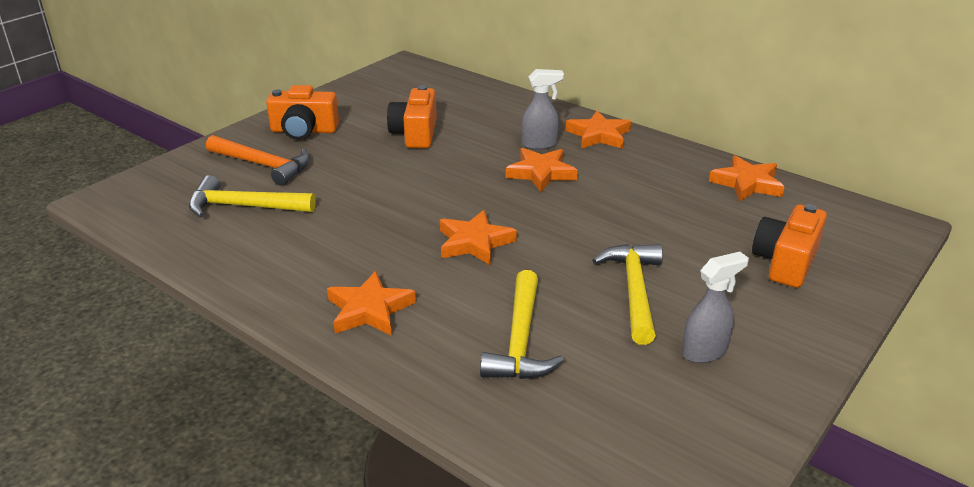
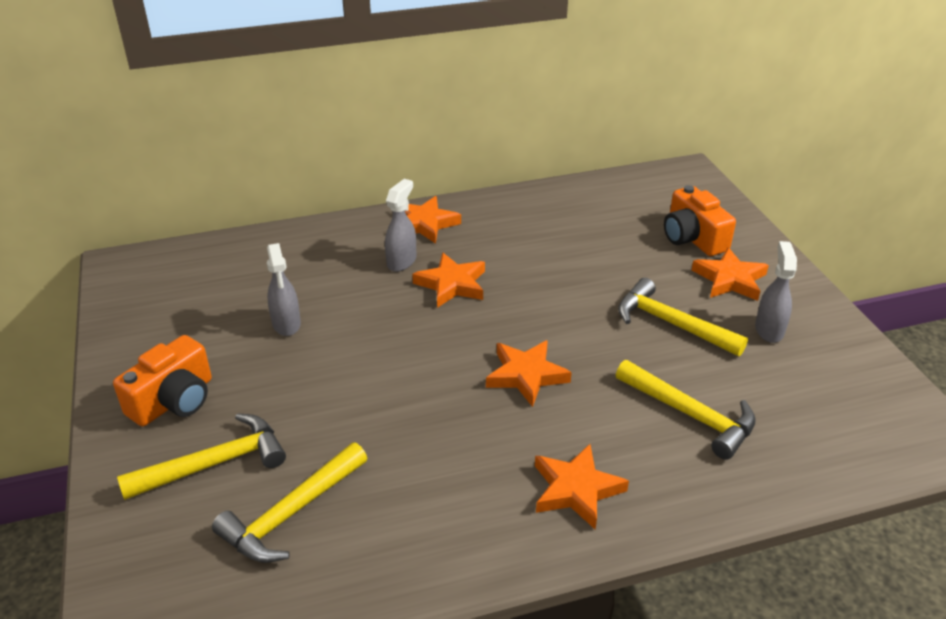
camera: 55 degrees left, 5 degrees up
orange hammer [206,135,310,186] -> yellow hammer [117,413,286,500]
orange camera [387,85,437,148] -> grey spray bottle [267,243,301,336]
orange star [709,155,785,201] -> orange star moved to [691,247,769,301]

